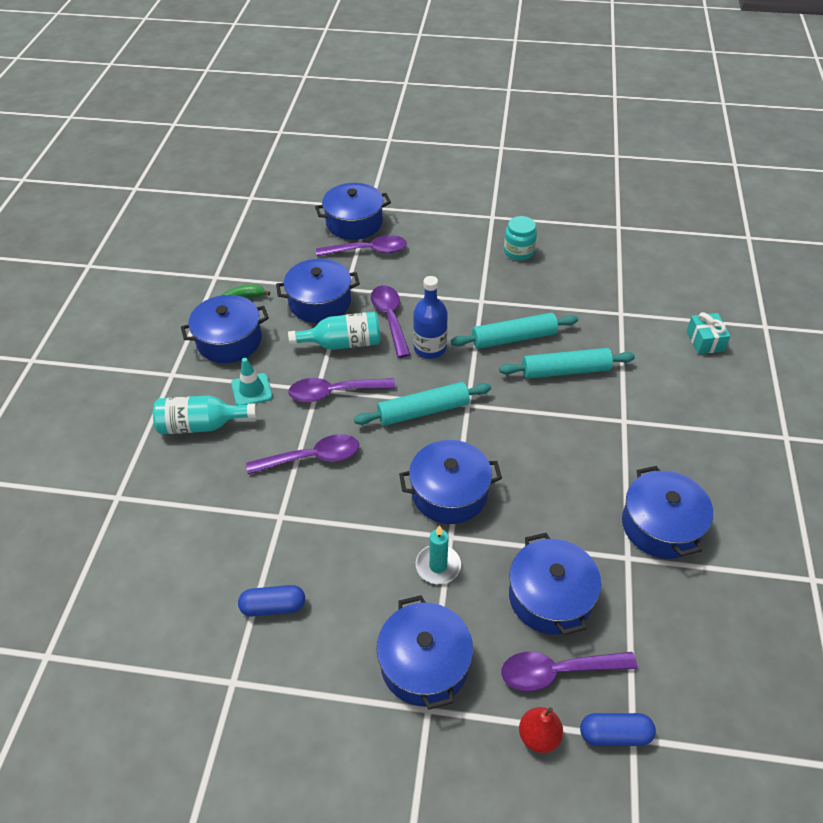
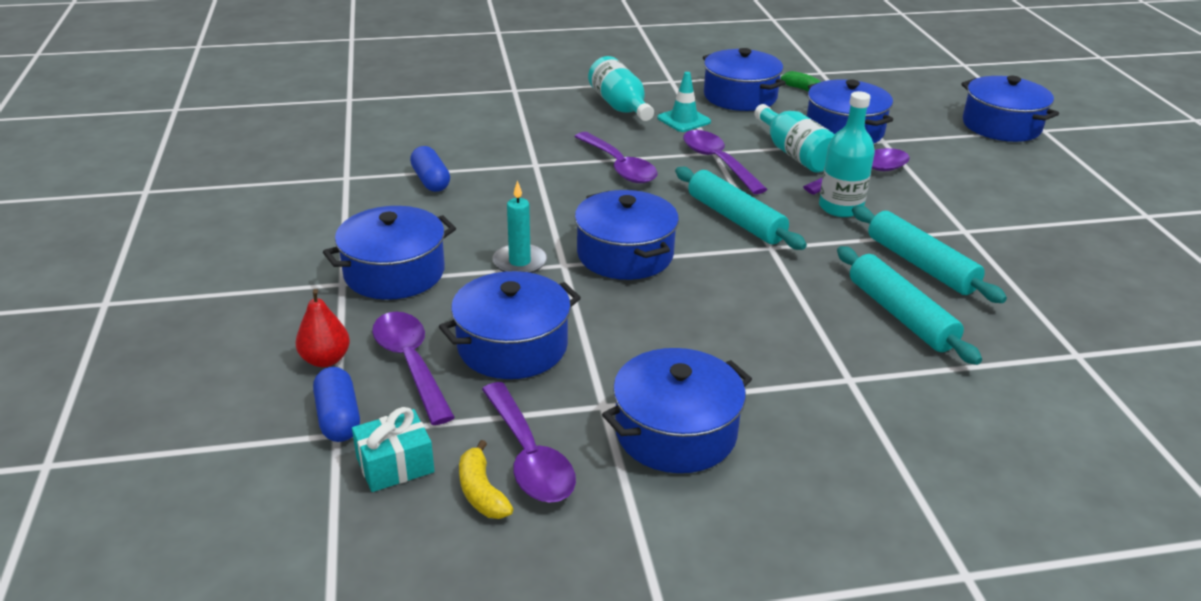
camera: 70 degrees right, 15 degrees down
purple spoon [316,235,407,256] -> purple spoon moved to [482,382,576,503]
blue bottle [413,276,448,359] -> turquoise bottle [819,91,875,217]
turquoise jar [504,216,537,261] -> none
turquoise gift [686,312,731,354] -> turquoise gift moved to [352,407,434,492]
none -> yellow banana [459,440,513,519]

